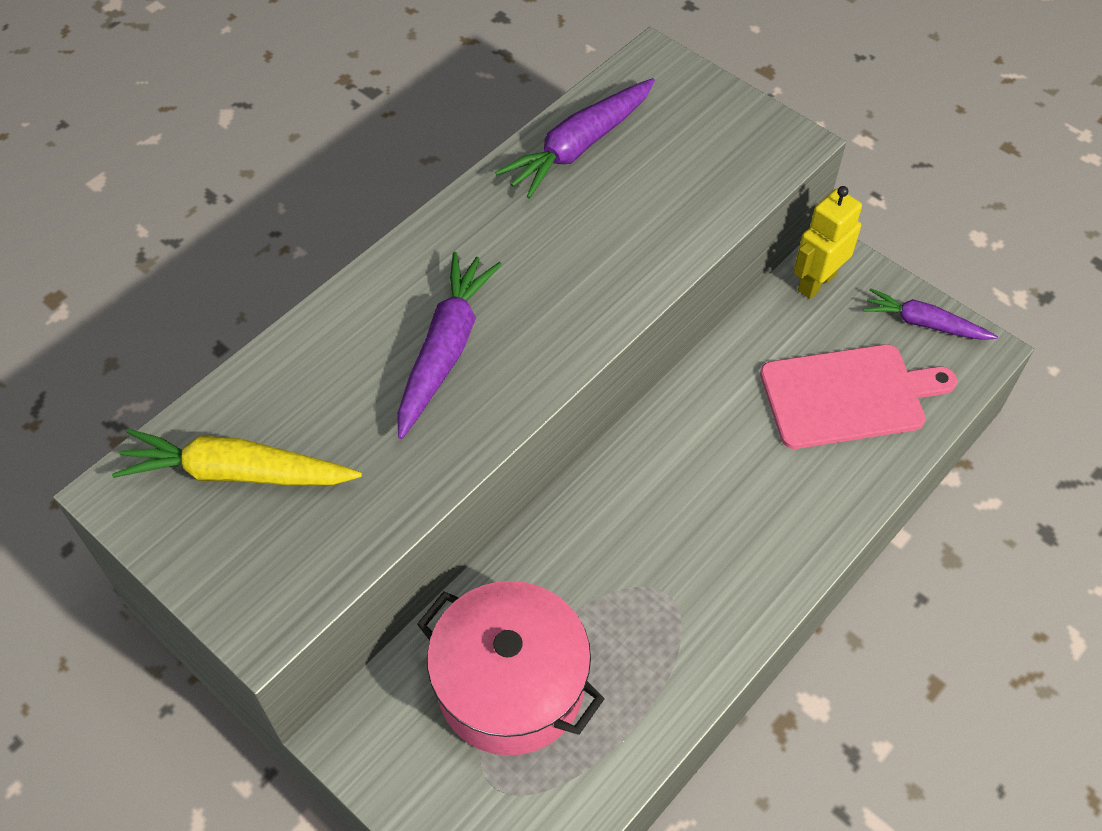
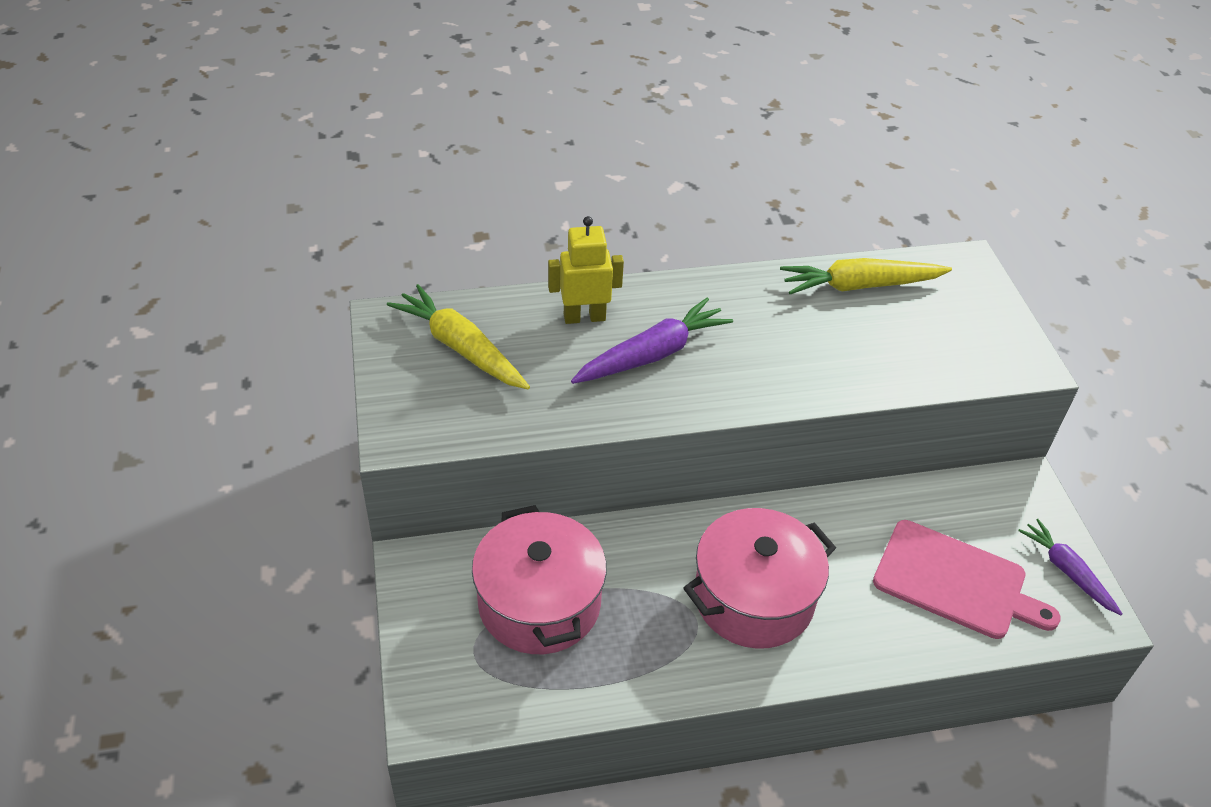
camera: 35 degrees right, 10 degrees down
purple carrot [495,78,655,199] -> yellow carrot [780,258,952,294]
yellow robot [793,186,862,299] -> yellow robot moved to [548,216,624,324]
none -> pink pot [684,508,836,649]

